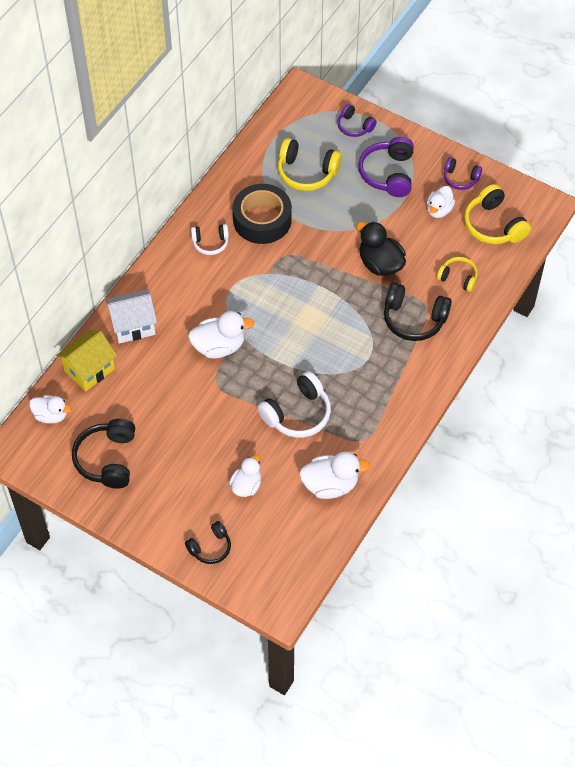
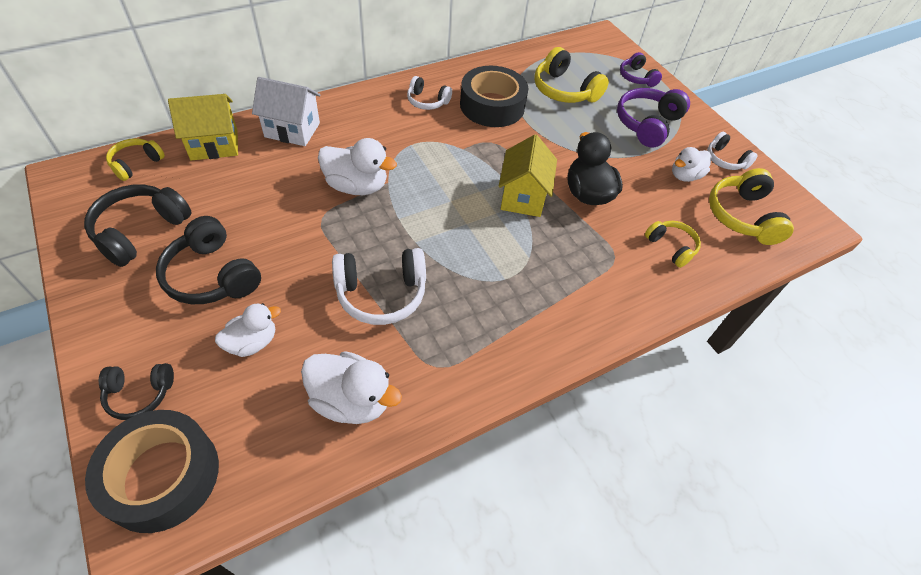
camera: 25 degrees right, 5 degrees down
white duck [29,395,71,423] -> yellow headphones [106,138,165,181]
black headphones [384,283,452,341] -> black headphones moved to [156,216,261,304]
purple headphones [444,157,482,190] -> white headphones [707,132,758,170]
none -> black tape [85,410,219,533]
none -> yellow house [499,134,557,217]

